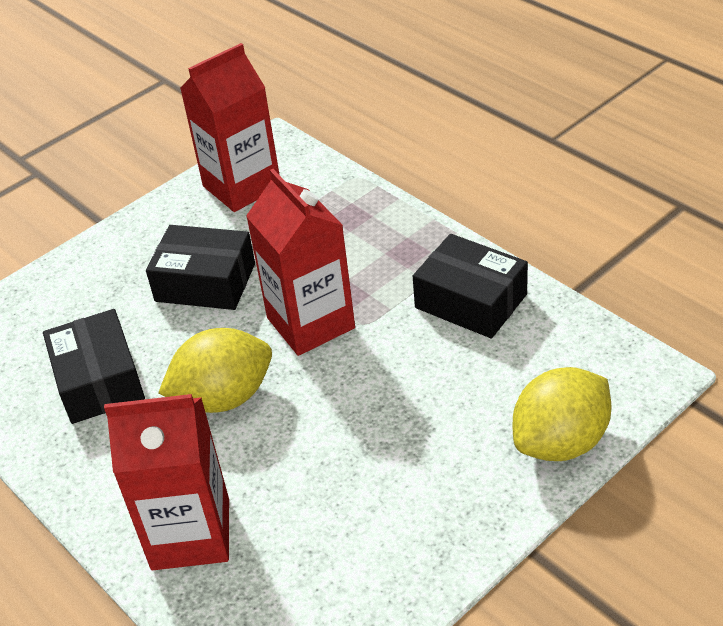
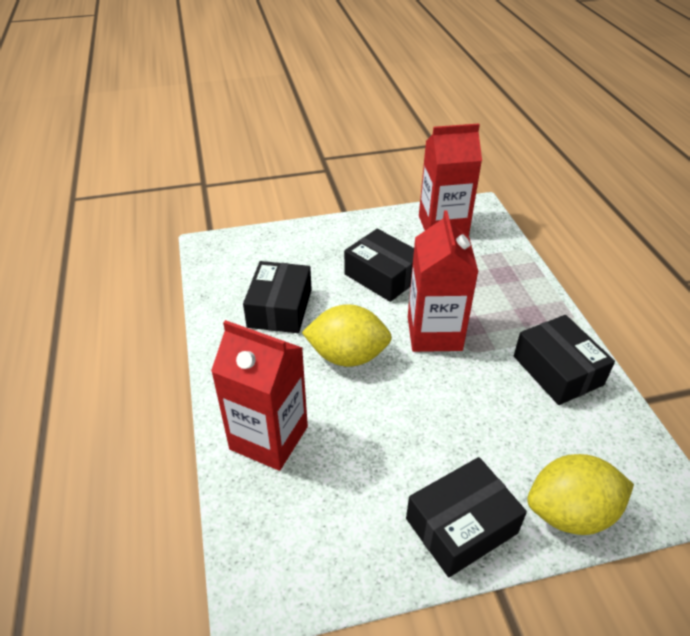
camera: 25 degrees right, 0 degrees up
none -> black box [406,457,527,577]

